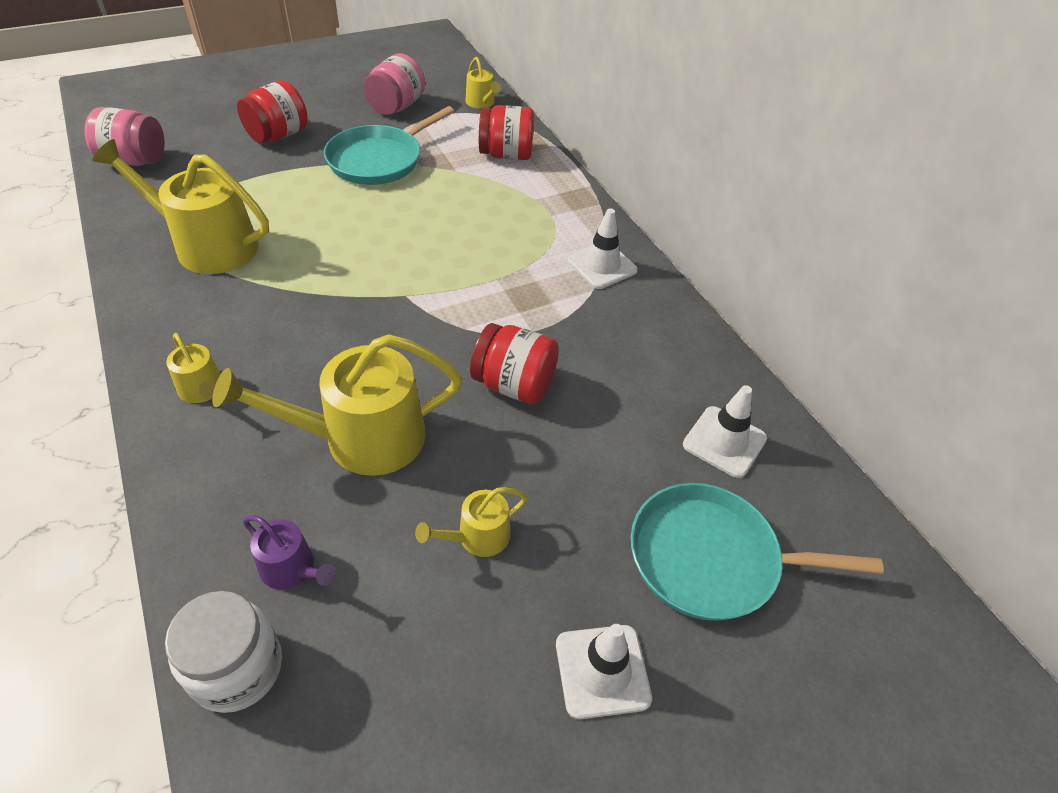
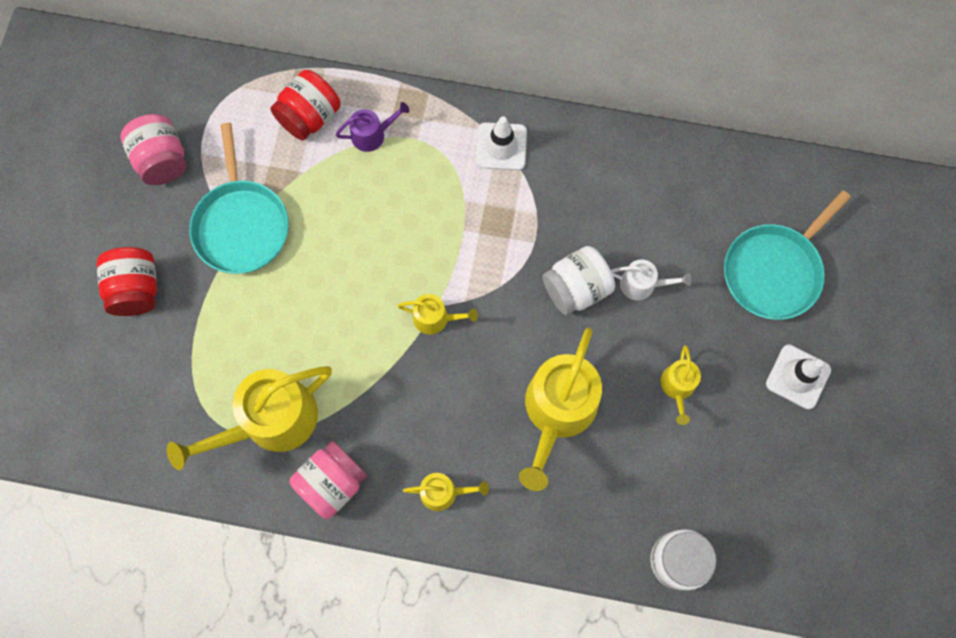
camera: 50 degrees left, 25 degrees up
pink jar [85,107,165,166] -> pink jar moved to [290,441,368,519]
purple watering can [243,515,336,590] -> purple watering can moved to [336,102,410,152]
yellow watering can [465,57,501,109] -> yellow watering can moved to [397,294,478,335]
red jar [470,323,559,404] -> white jar [542,246,615,315]
white traffic cone [683,385,767,478] -> none
none -> white watering can [611,259,692,300]

